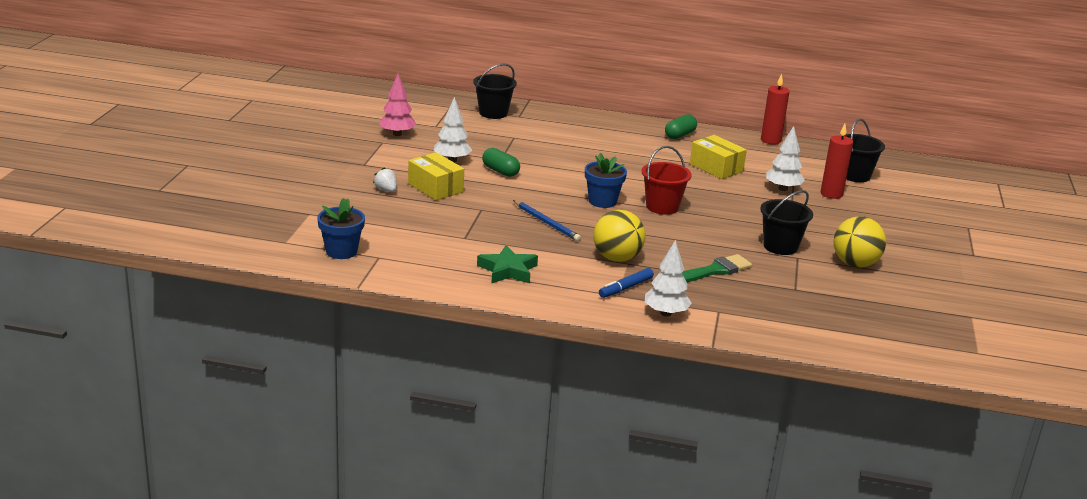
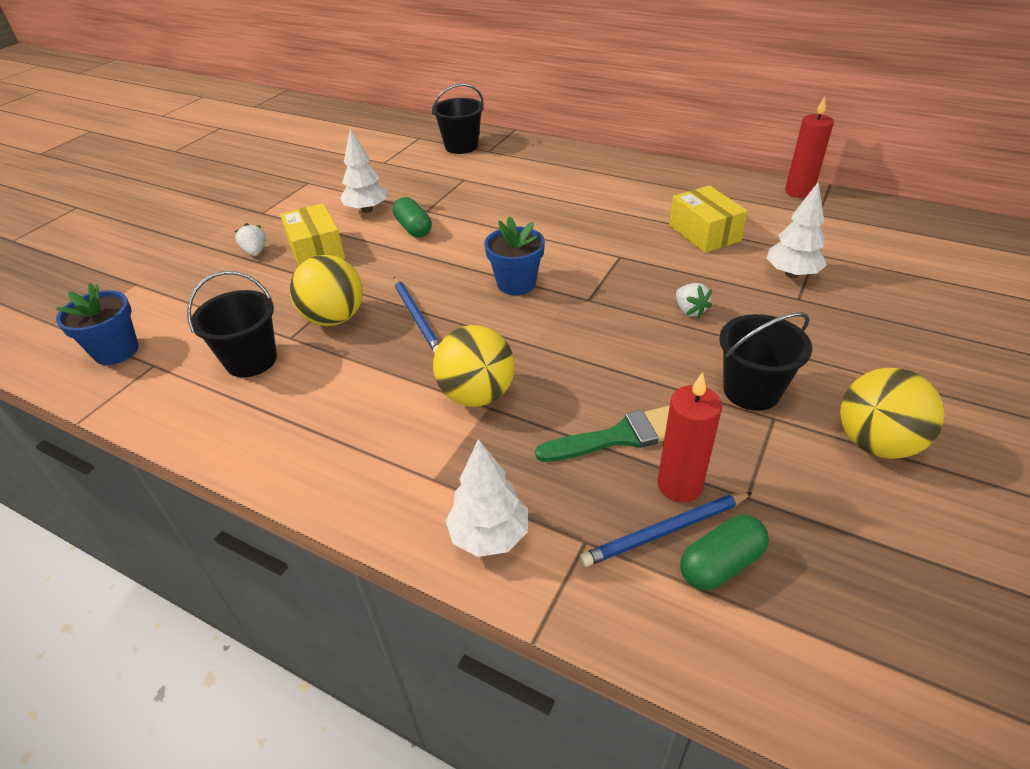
camera: 20 degrees right, 15 degrees up
pink tree [379,73,416,136] -> none
green star [477,245,538,284] -> none
blue marker [599,268,654,298] -> none
red bucket [642,146,692,215] -> none
green capsule [665,114,697,139] -> green capsule moved to [680,515,769,590]
red candle [821,124,853,199] -> red candle moved to [657,372,722,503]
black bucket [844,118,885,182] -> black bucket moved to [187,271,277,377]
none -> yellow ball [290,255,363,326]
none -> blue pencil [580,492,753,567]
none -> white strawberry [676,283,712,318]

